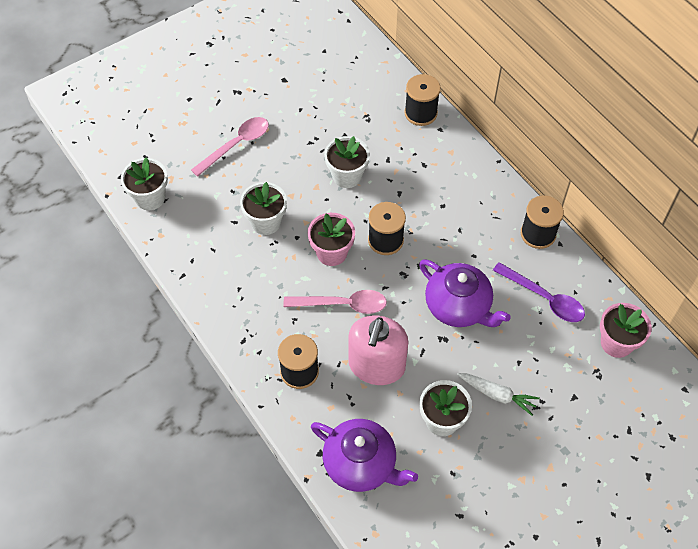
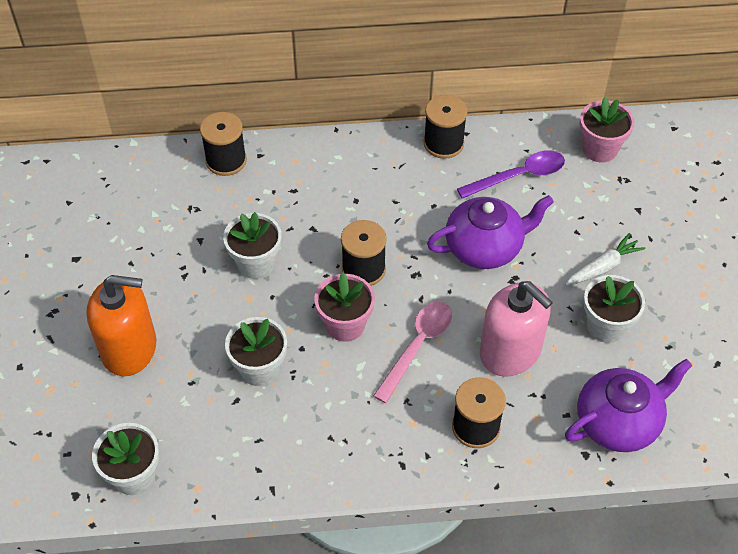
camera: 60 degrees left, 5 degrees down
pink spoon [191,117,269,177] -> orange soap dispenser [86,275,156,376]

